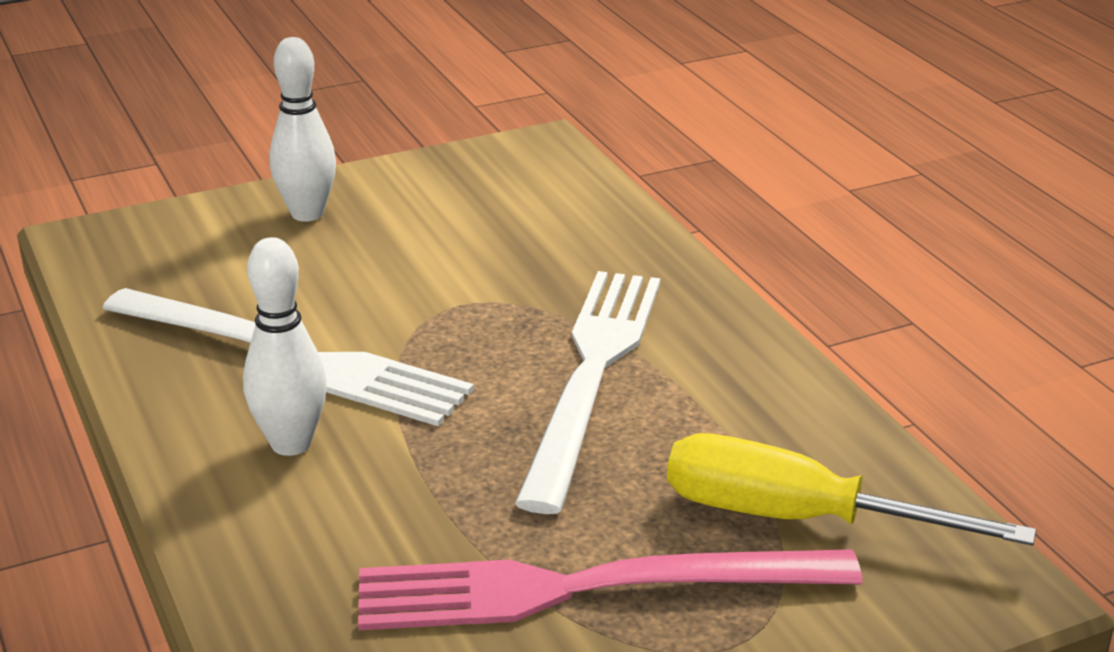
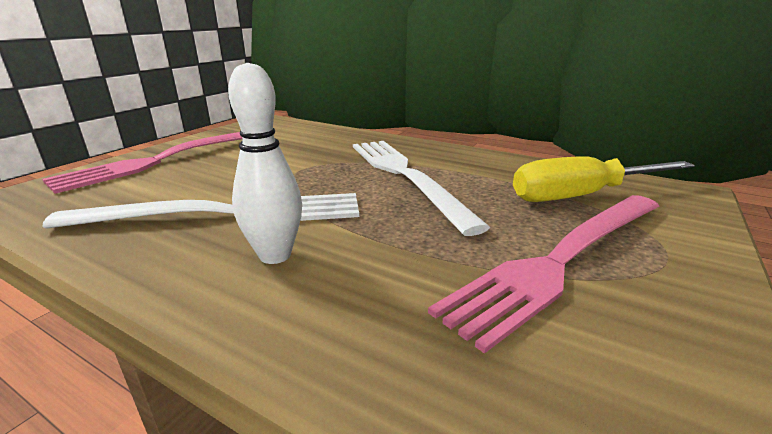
camera: 35 degrees left, 5 degrees down
white bowling pin [270,37,336,222] -> pink fork [42,132,242,194]

